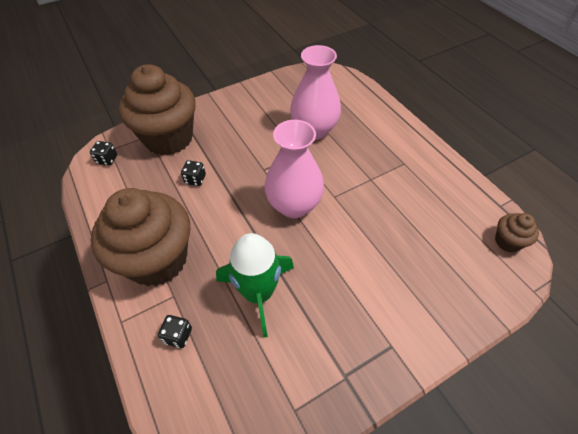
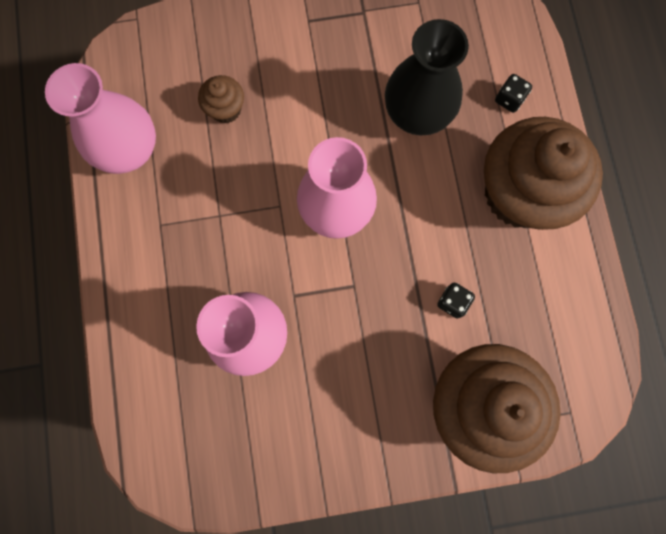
camera: 160 degrees left, 25 degrees up
black dice [90,141,117,166] -> none
green rocket [216,233,294,338] -> black vase [385,19,469,135]
brown cupcake [495,213,539,252] -> brown cupcake moved to [198,75,244,124]
none -> pink vase [45,63,156,174]

